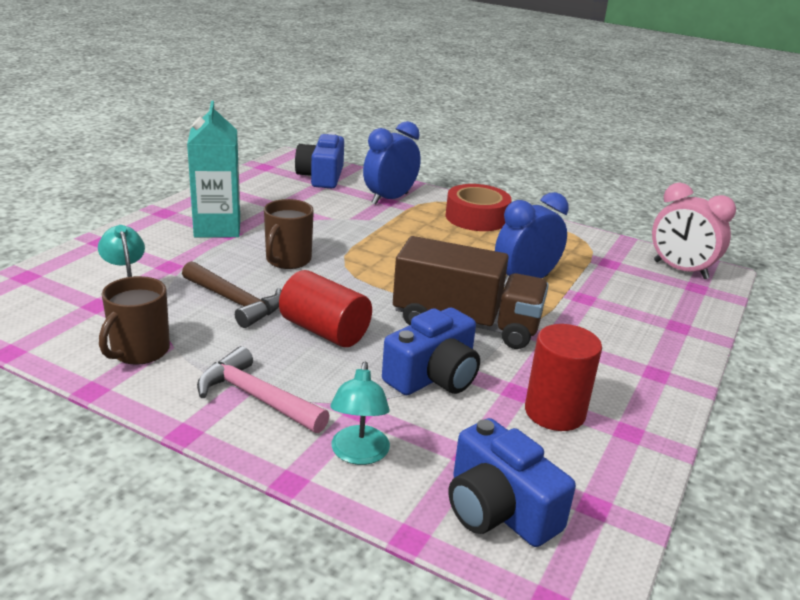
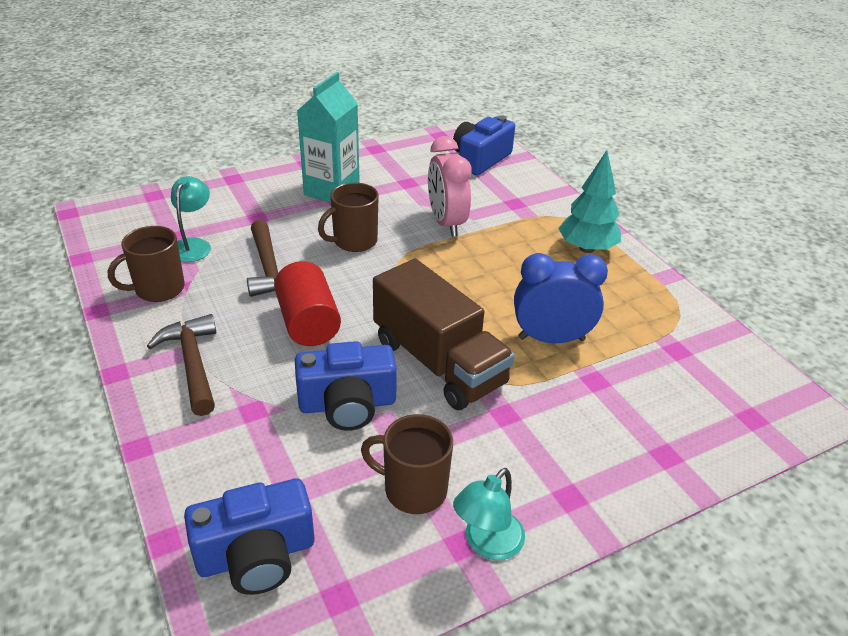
camera: 35 degrees right, 10 degrees up
pink hammer [197,346,330,433] -> brown hammer [147,314,216,416]
turquoise lamp [330,362,390,465] -> turquoise lamp moved to [453,468,525,560]
blue clock [363,121,421,205] -> none
red tape [446,184,512,231] -> turquoise tree [558,150,621,253]
blue camera [448,418,576,547] -> blue camera turned 105 degrees counterclockwise [184,478,314,595]
red cylinder [525,324,602,431] -> brown mug [361,414,453,514]
pink clock [652,183,736,279] -> pink clock moved to [428,136,472,237]

